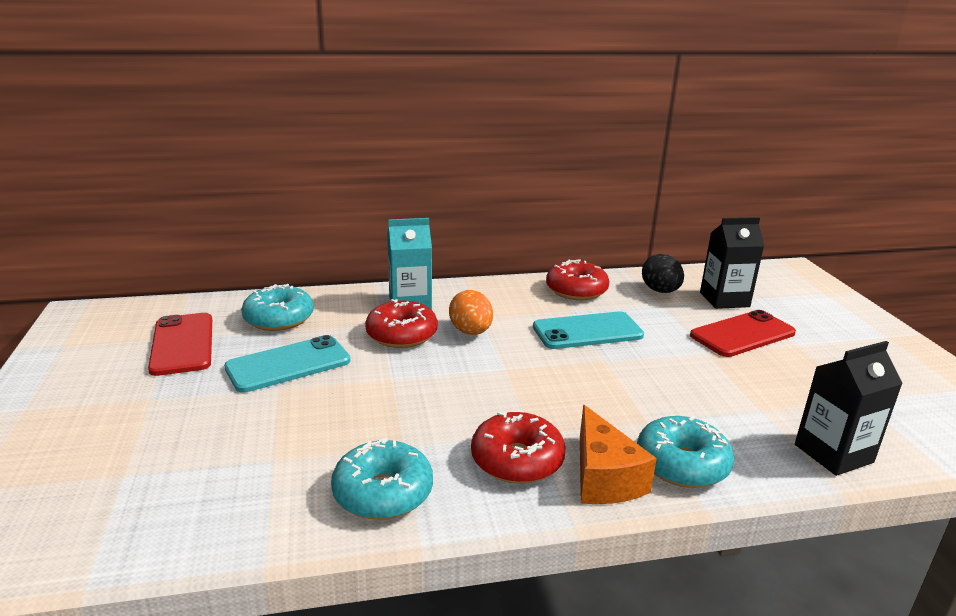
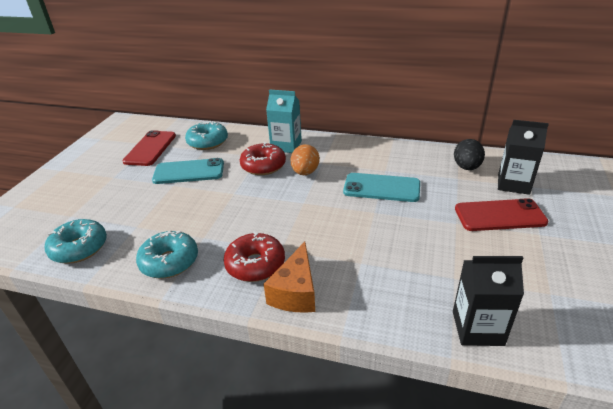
camera: 30 degrees right, 10 degrees up
red donut [546,259,609,300] -> none
turquoise donut [637,416,734,488] -> turquoise donut moved to [45,219,107,263]

